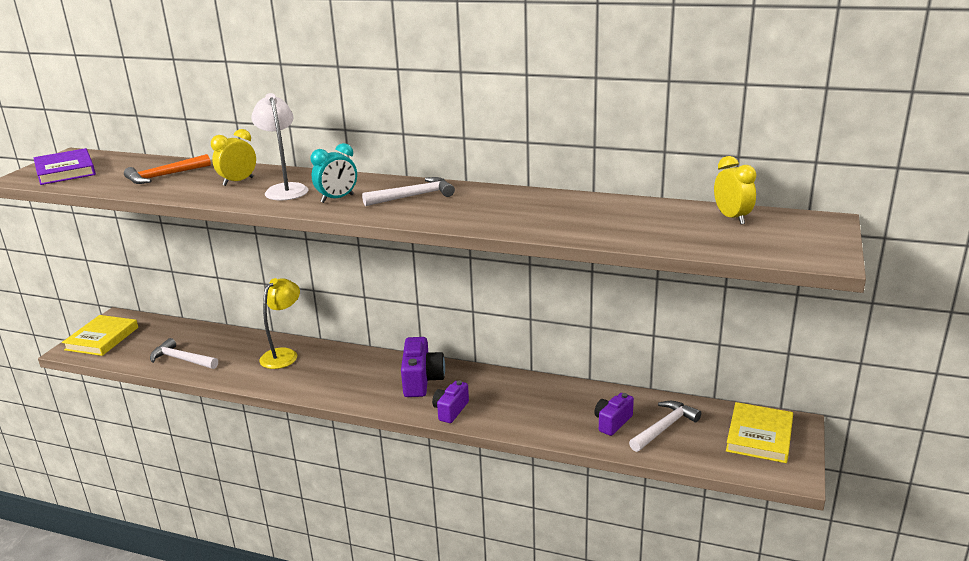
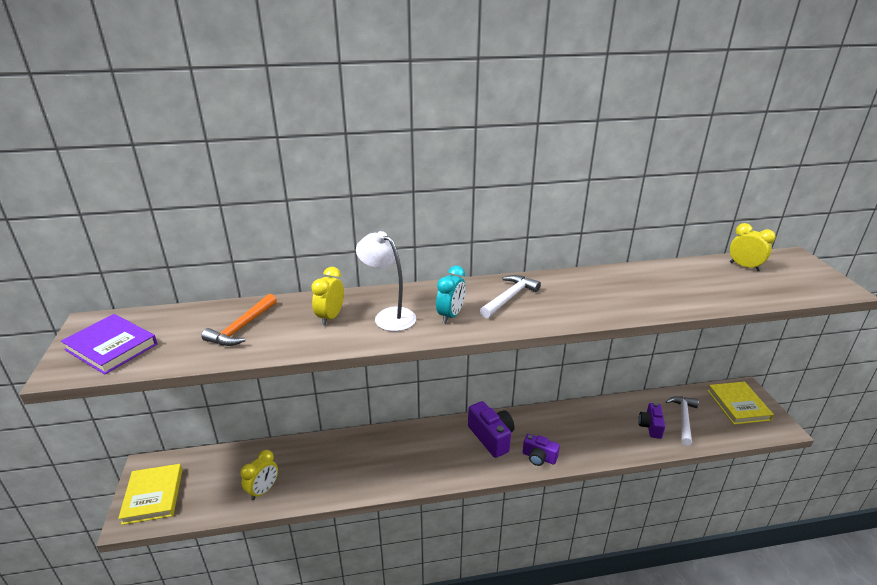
camera: 30 degrees left, 5 degrees up
white hammer [150,338,218,369] -> yellow clock [240,450,278,500]
yellow lamp [259,278,300,369] -> none
purple camera [432,380,469,423] -> purple camera turned 60 degrees counterclockwise [523,434,560,466]

